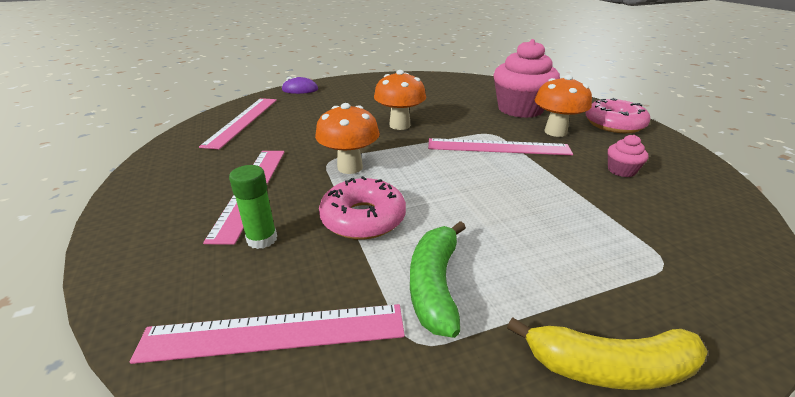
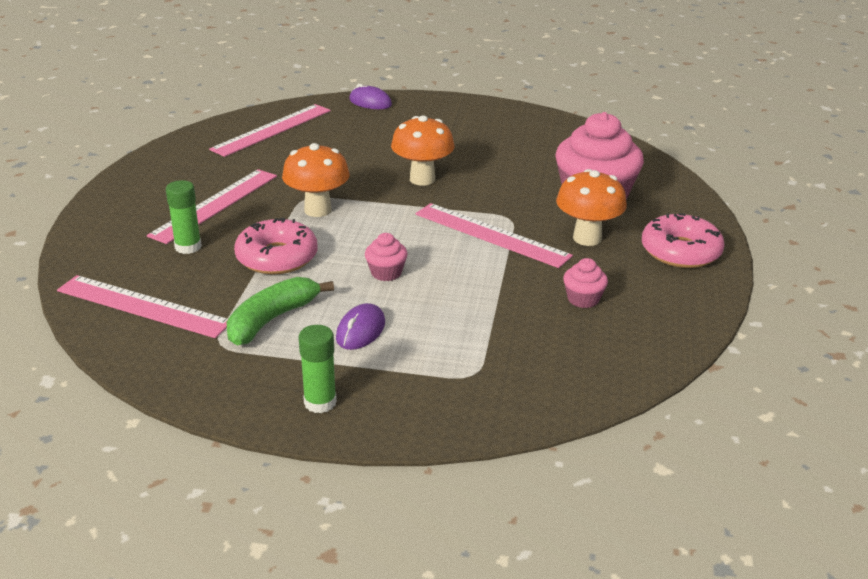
camera: 30 degrees right, 0 degrees up
yellow banana [507,318,708,390] -> green glue stick [299,325,337,413]
none -> purple mouse [336,303,385,350]
none -> pink cupcake [365,233,408,281]

